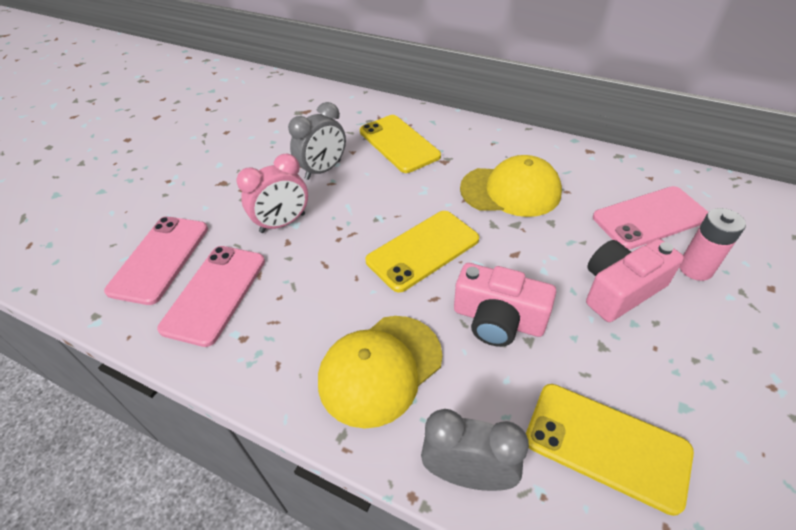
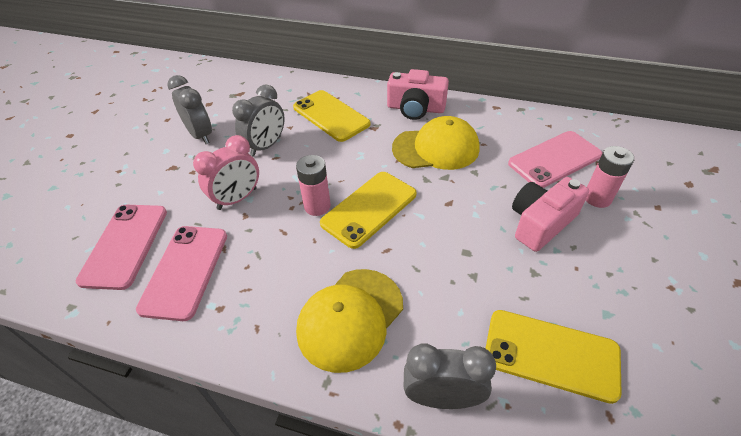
camera: 10 degrees left, 0 degrees up
pink camera [454,263,556,347] -> pink camera moved to [387,69,449,120]
none -> grey clock [167,75,212,144]
none -> pink battery [296,155,331,216]

